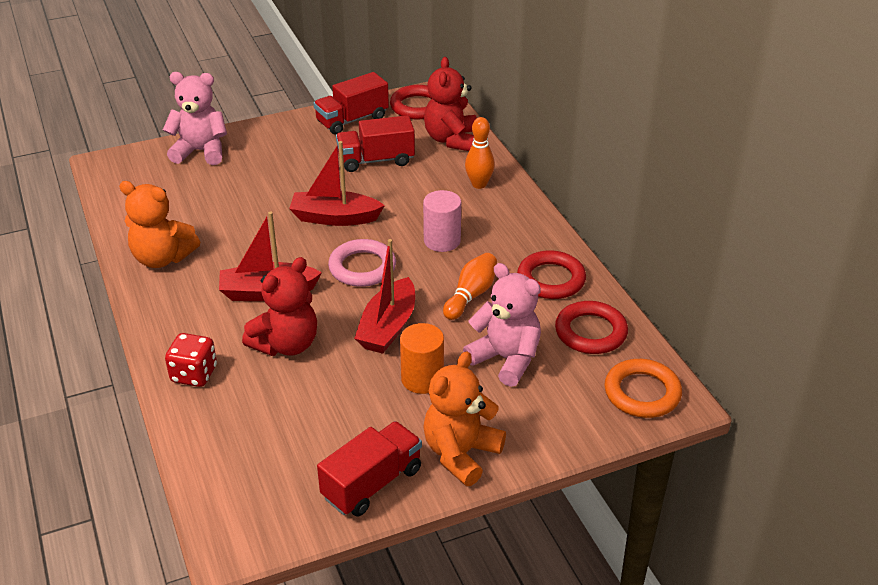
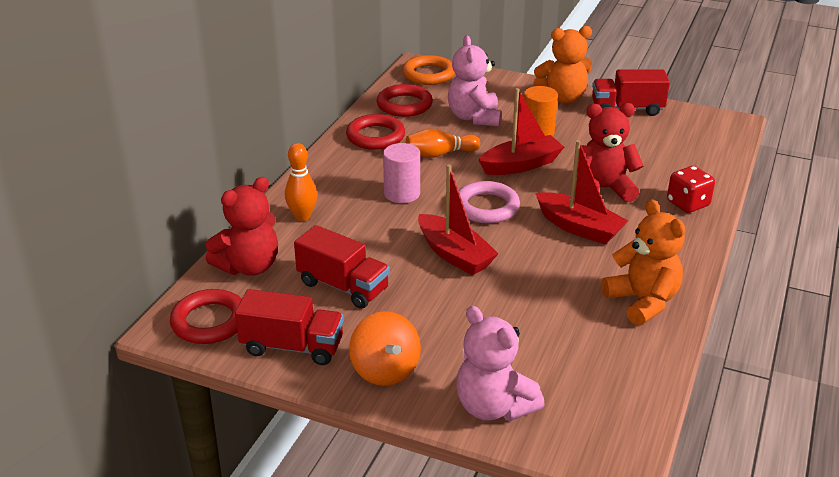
camera: 135 degrees left, 5 degrees down
none -> orange spinning top [349,311,421,386]

